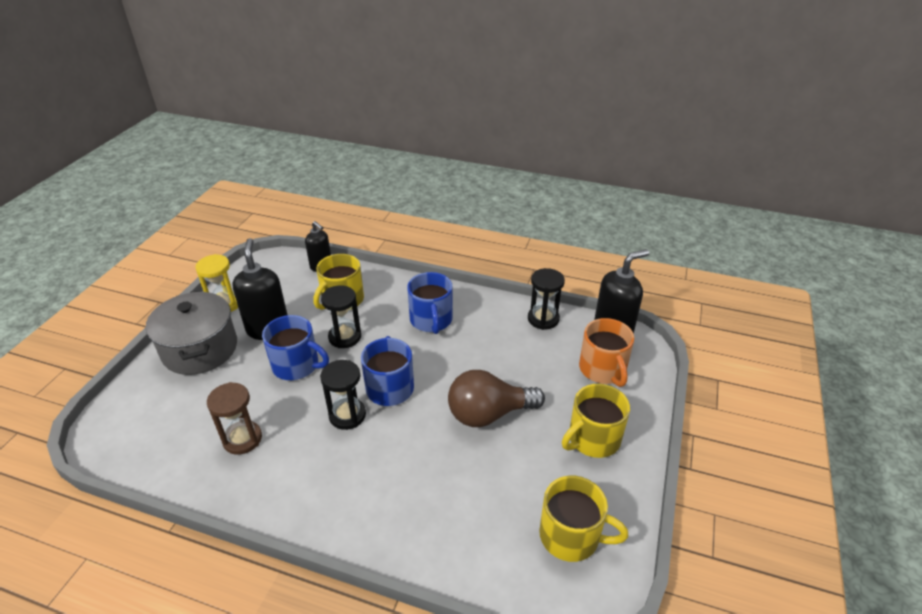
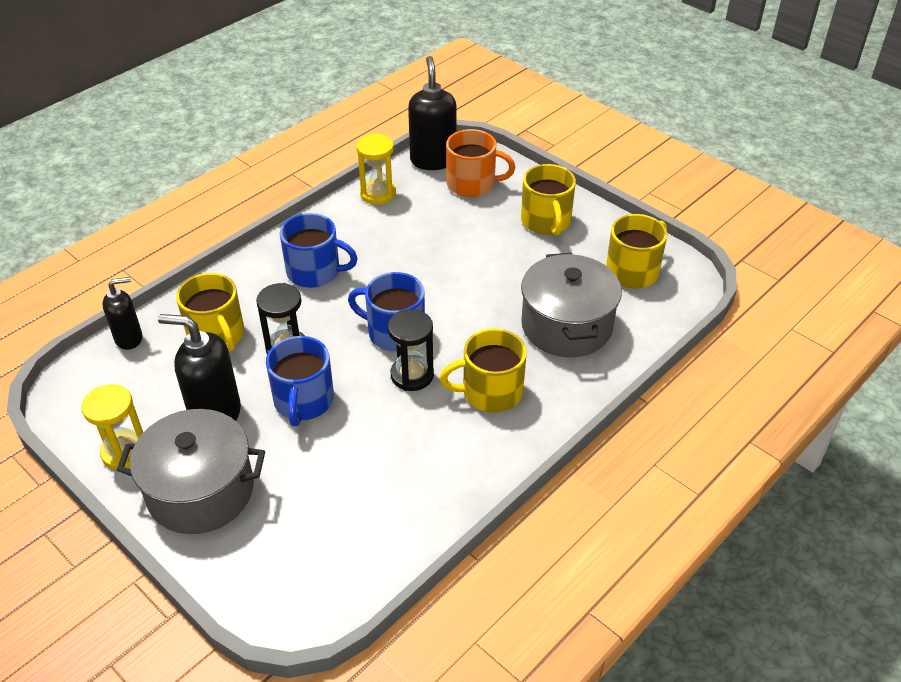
camera: 65 degrees left, 5 degrees up
brown hourglass [207,382,262,455] -> none
blue mug [262,315,329,380] -> blue mug turned 135 degrees clockwise [266,336,334,426]
brown light bulb [448,370,545,427] -> none
black hourglass [528,268,565,330] -> yellow hourglass [356,133,396,205]
none -> yellow mug [440,328,527,412]
none -> grey pot [521,253,622,357]

